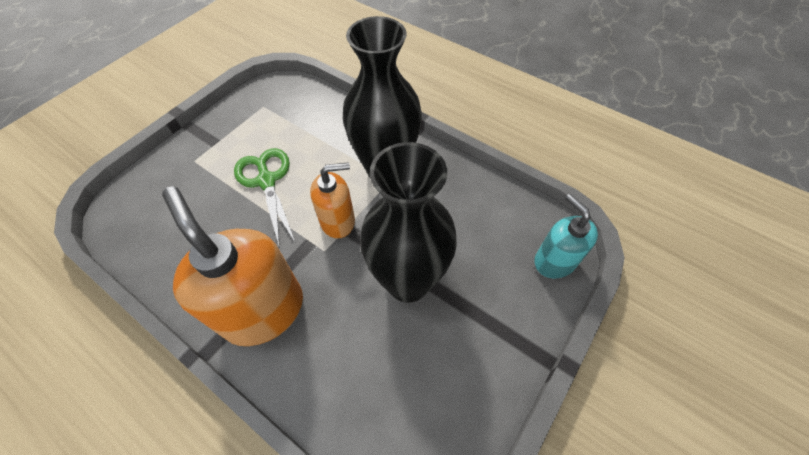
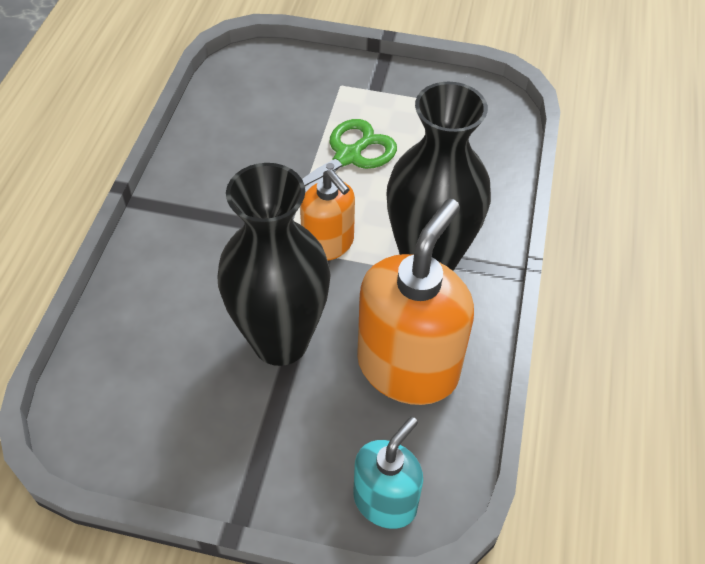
camera: 65 degrees right, 5 degrees down
orange soap dispenser [162,186,303,346] -> orange soap dispenser moved to [357,199,474,405]

